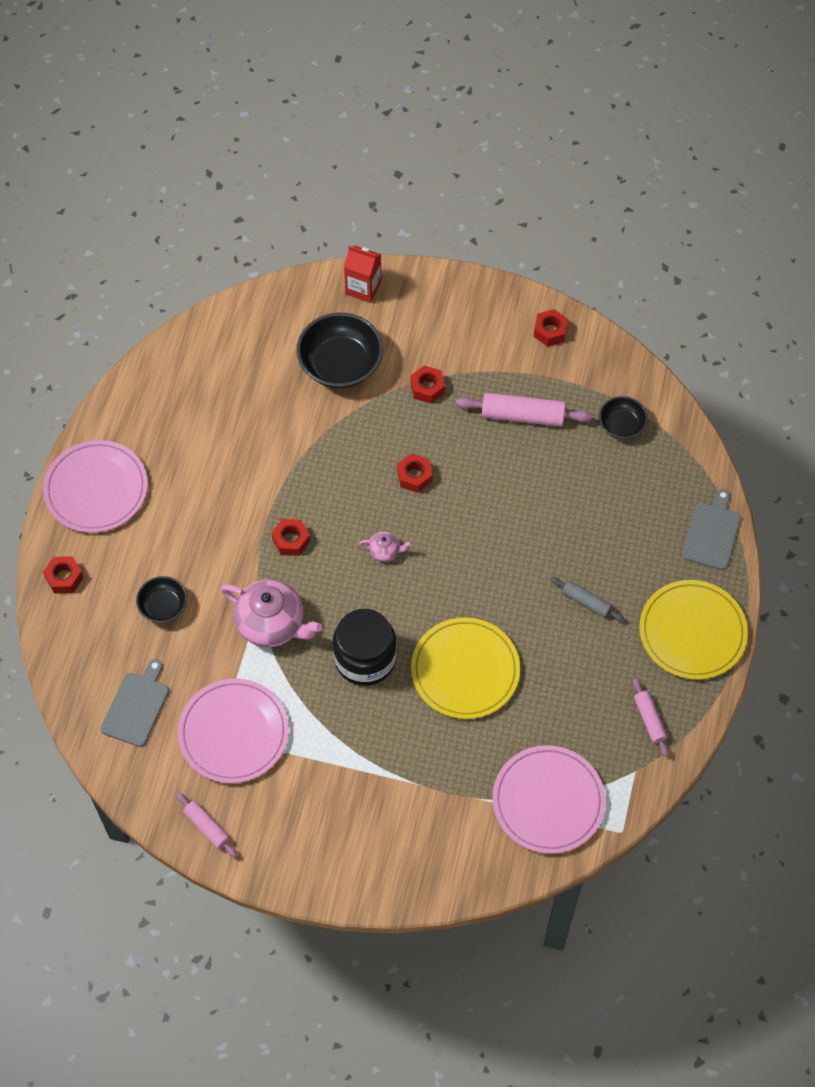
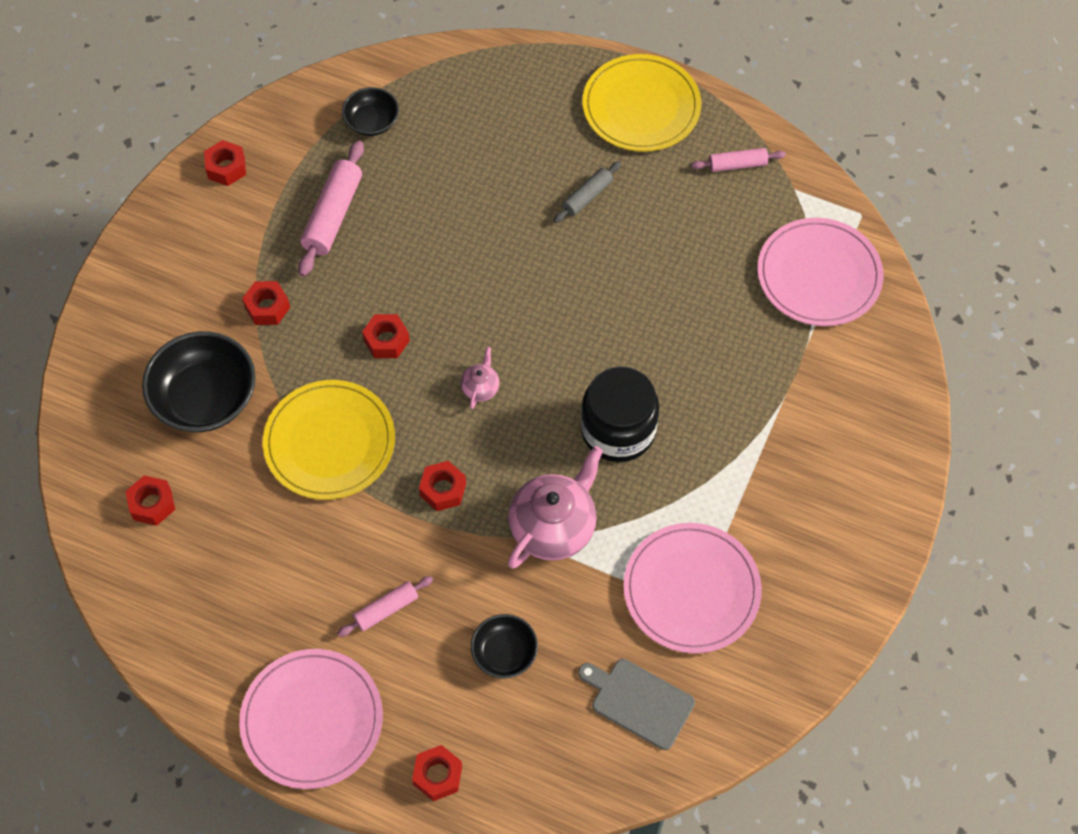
camera: 80 degrees left, 0 degrees up
pink rolling pin [176,792,237,857] -> pink rolling pin moved to [337,576,433,637]
red carton [344,246,382,303] -> none
yellow plate [411,617,520,719] -> yellow plate moved to [263,380,395,500]
grey cutting board [682,489,741,570] -> none
none -> red nut [125,475,175,526]

